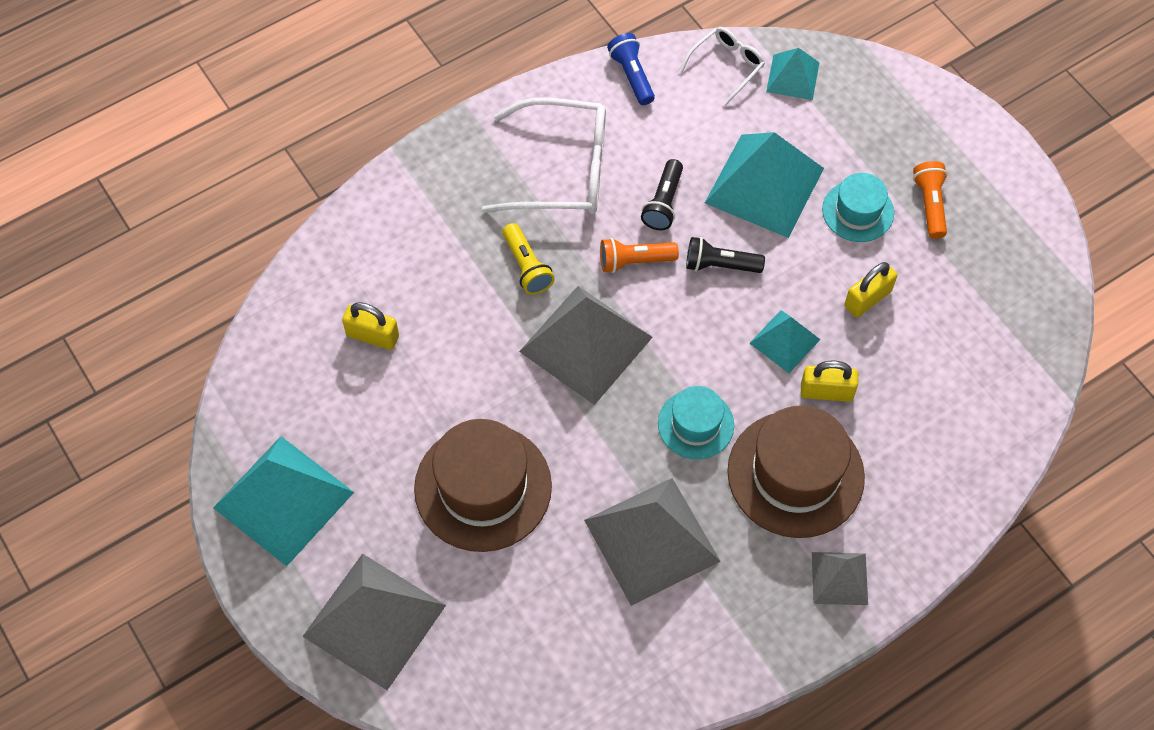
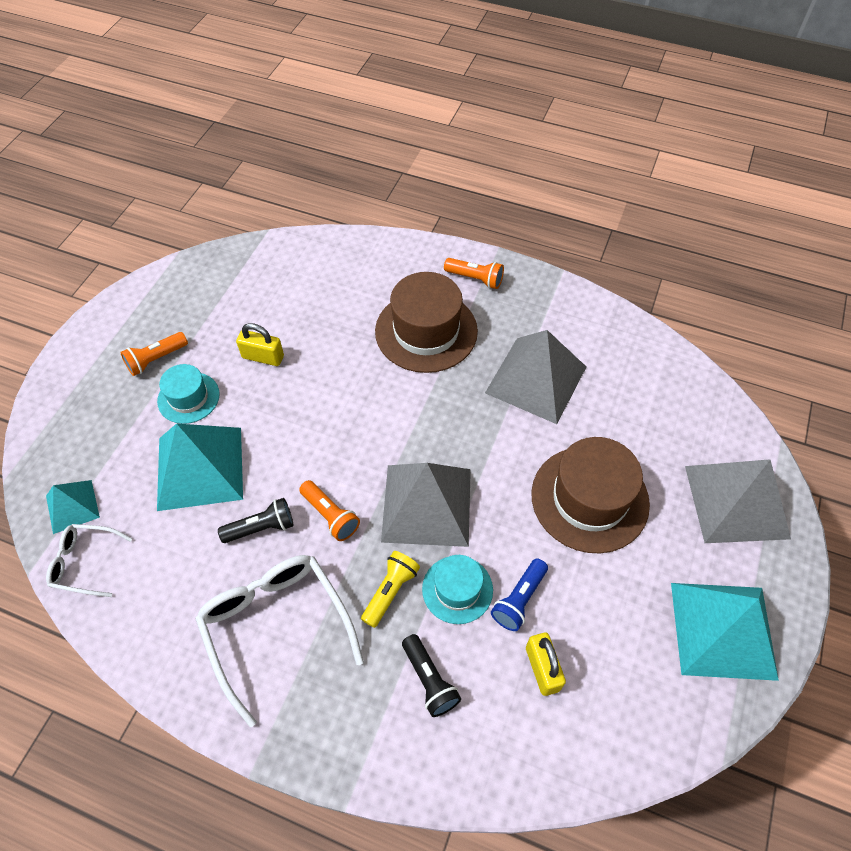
camera: 125 degrees left, 5 degrees down
blue flashlight [607,33,655,105] -> blue flashlight moved to [491,558,548,631]
turquoise hat [658,386,734,459] -> turquoise hat moved to [422,555,493,624]
black flashlight [686,237,765,273] -> black flashlight moved to [402,634,461,717]
turquoise pyramid [749,310,821,373] -> none
yellow padlock [801,361,858,402] -> none
grey pyramid [812,552,868,605] -> orange flashlight [444,258,504,289]

